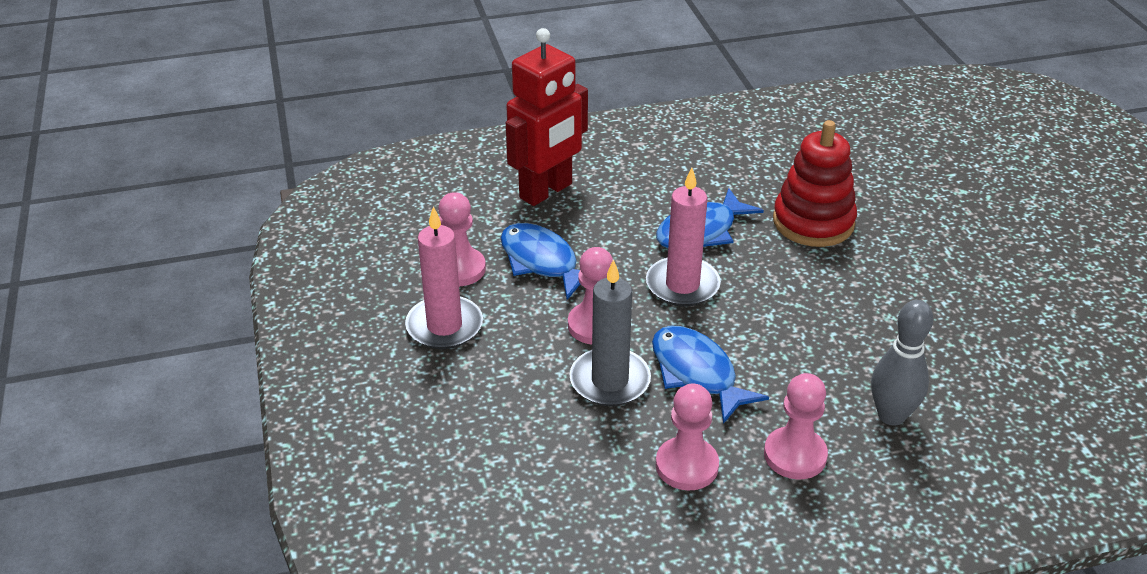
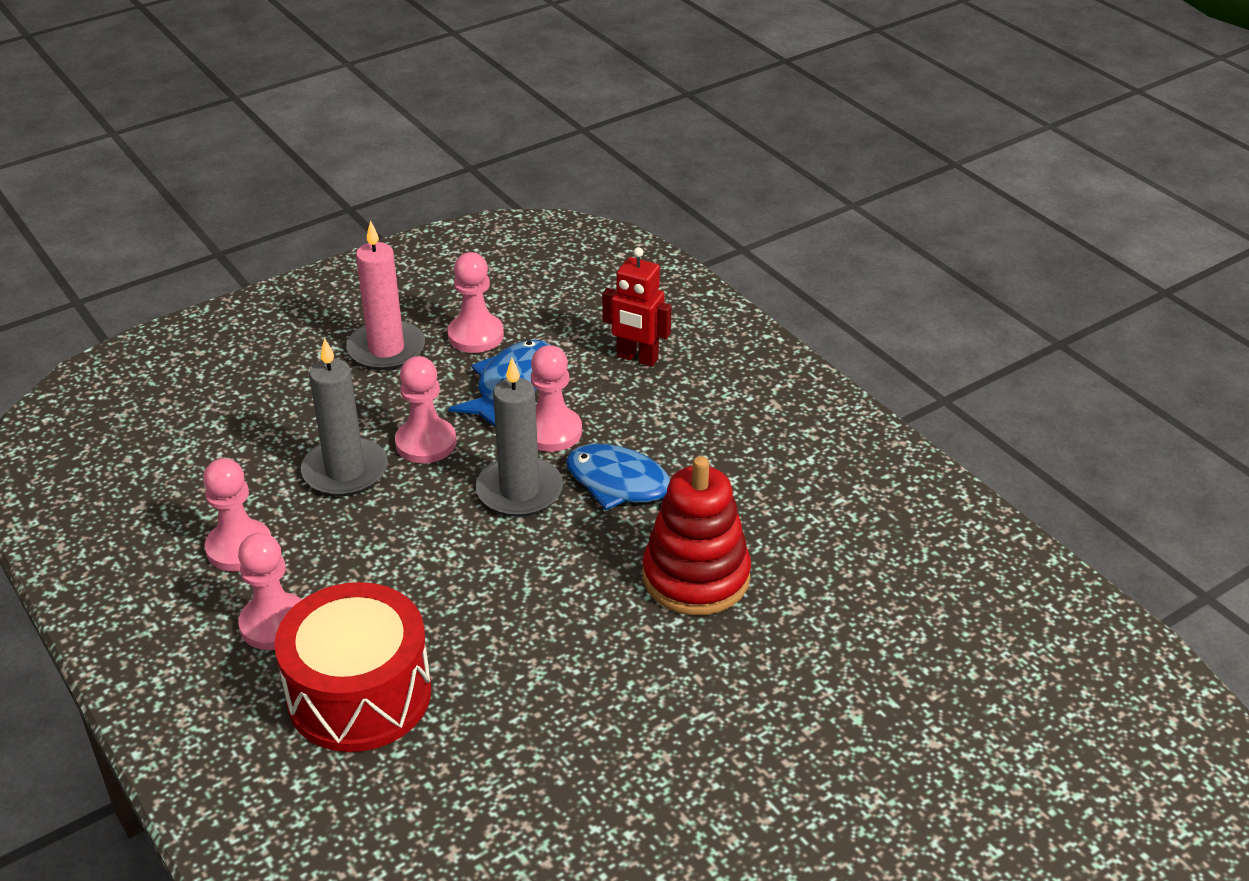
camera: 70 degrees right, 0 degrees up
red robot [506,28,588,206] -> red robot [602,247,671,367], size x0.62
pink candle [646,167,721,307] -> grey candle [476,358,563,517]
blue fish [652,325,769,424] -> none
grey bowling pin [871,300,933,426] -> red drum [274,582,431,752]
none -> pink pawn [531,345,582,452]

